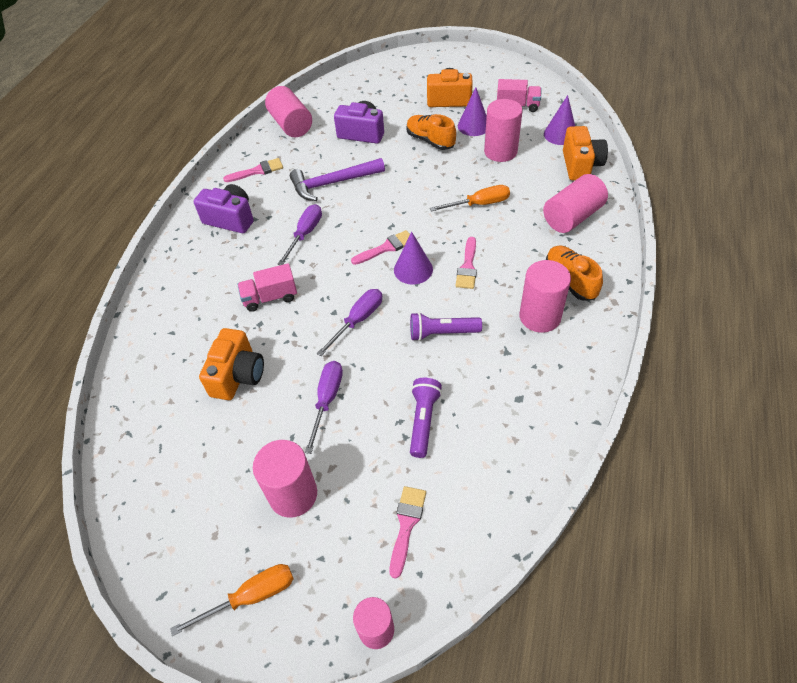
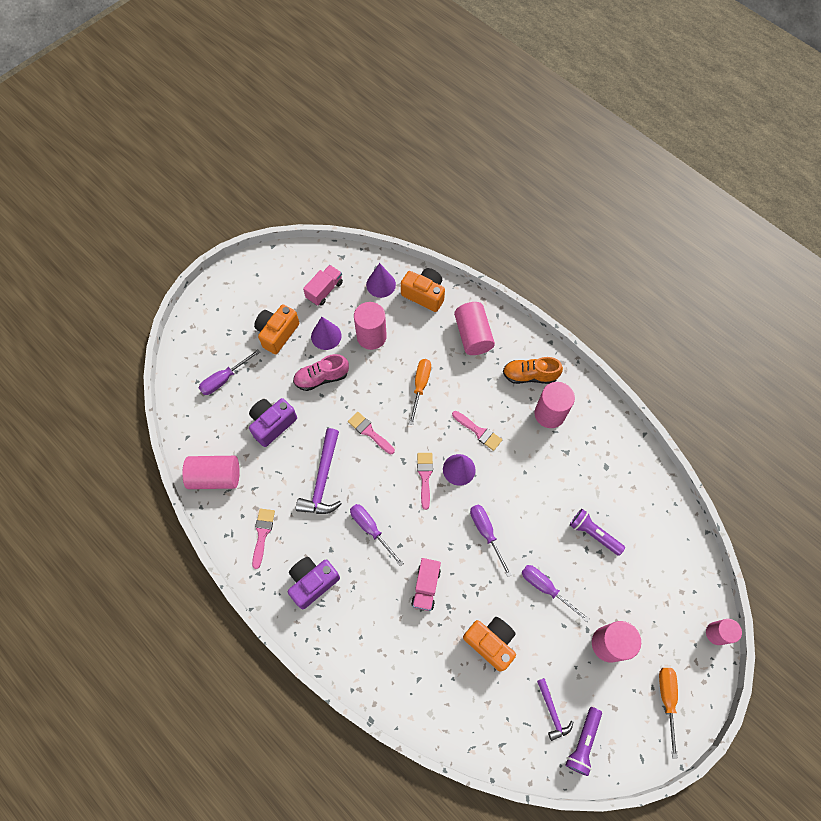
camera: 65 degrees left, 15 degrees up
pink brush [390,486,426,579] -> pink brush moved to [348,412,395,454]
orange shoe [406,114,456,150] -> pink shoe [293,354,349,391]
purple flashlight [410,312,482,341] -> purple flashlight moved to [565,707,602,776]
none -> purple screwdriver [199,349,260,395]
none -> purple hammer [537,678,573,741]

